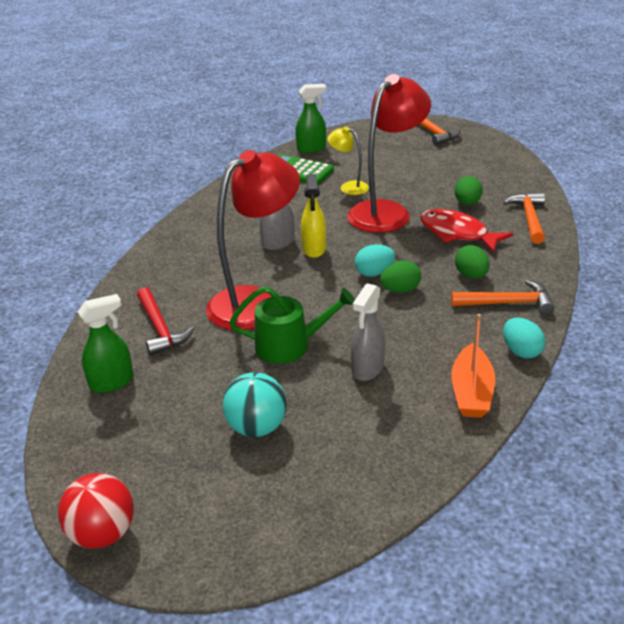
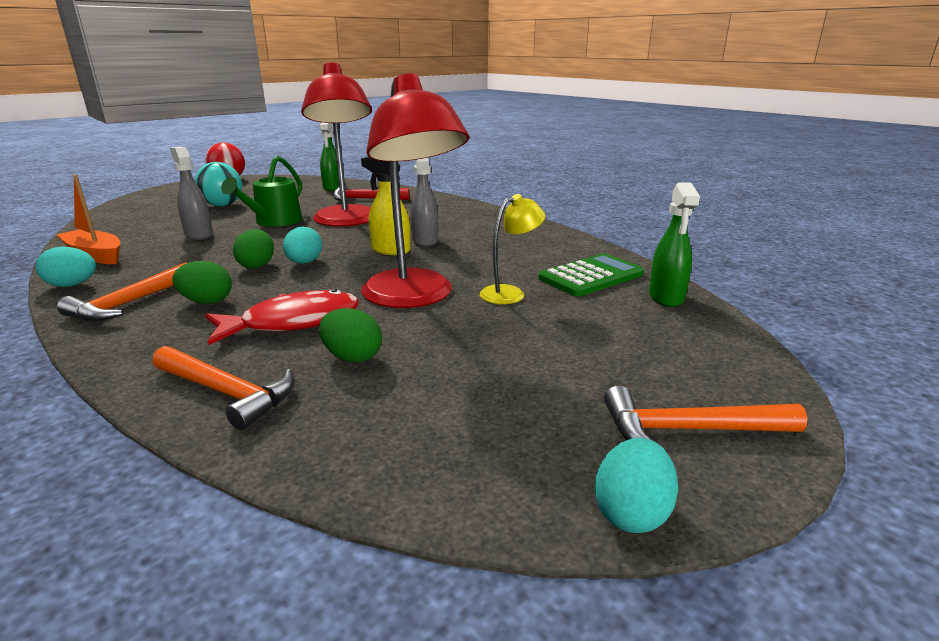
camera: 115 degrees right, 10 degrees down
none -> turquoise egg [595,438,678,533]

